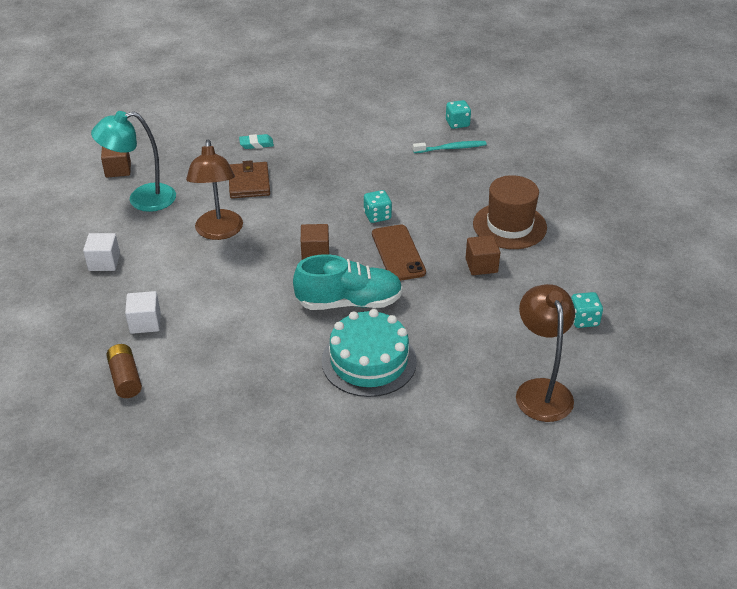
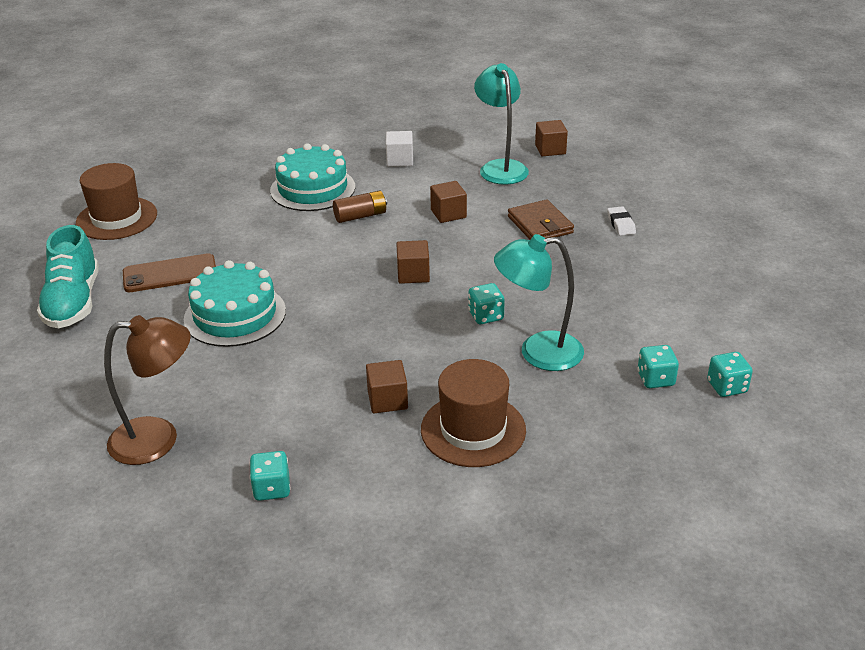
camera: 90 degrees right, 5 degrees down
brown battery [106,344,142,398] -> brown battery moved to [333,191,387,223]
white cube [125,291,161,334] -> turquoise cake [270,143,355,211]
brown lamp [186,140,243,240] -> brown cube [430,181,467,223]
brown wallet [229,160,270,198] -> brown wallet turned 75 degrees clockwise [508,199,574,240]
turquoise eraser [239,134,274,149] -> white eraser [607,206,636,236]
turquoise shoe [293,254,403,310] -> turquoise shoe moved to [37,225,99,328]
brown phone [372,225,426,281] -> brown phone moved to [123,253,216,292]
turquoise toothbrush [413,141,487,153] -> turquoise dice [637,345,679,388]
none -> brown hat [76,163,157,240]
none -> turquoise lamp [494,234,584,371]

